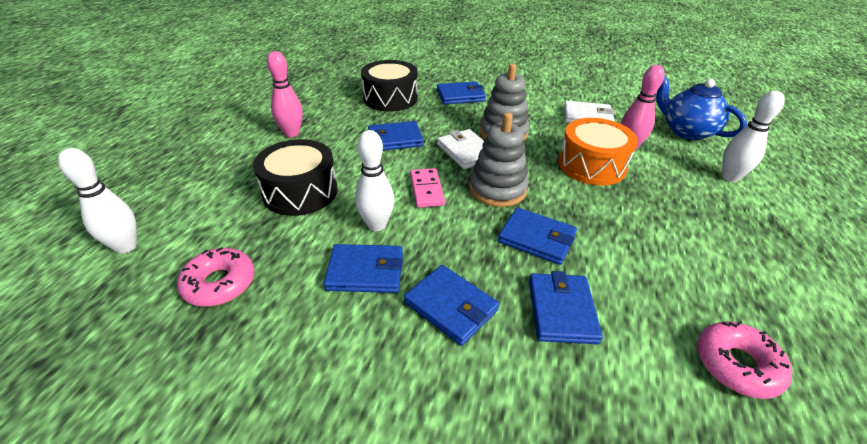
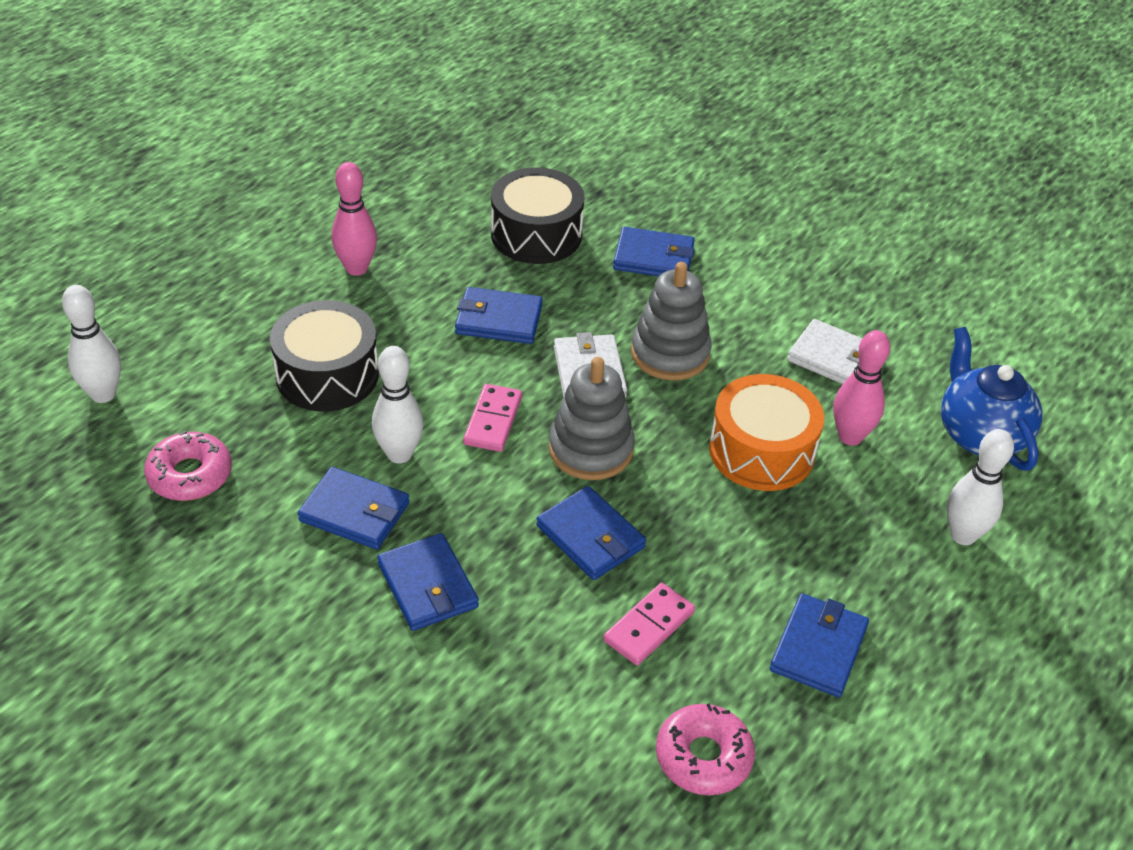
camera: 20 degrees right, 5 degrees up
blue wallet [529,271,603,344] -> blue wallet moved to [770,593,869,697]
none -> pink domino [603,583,695,665]

